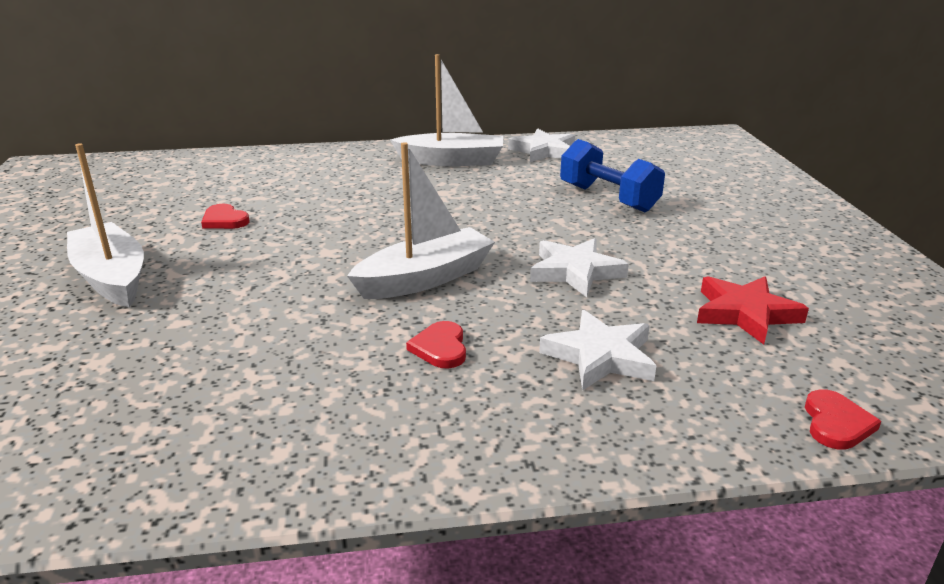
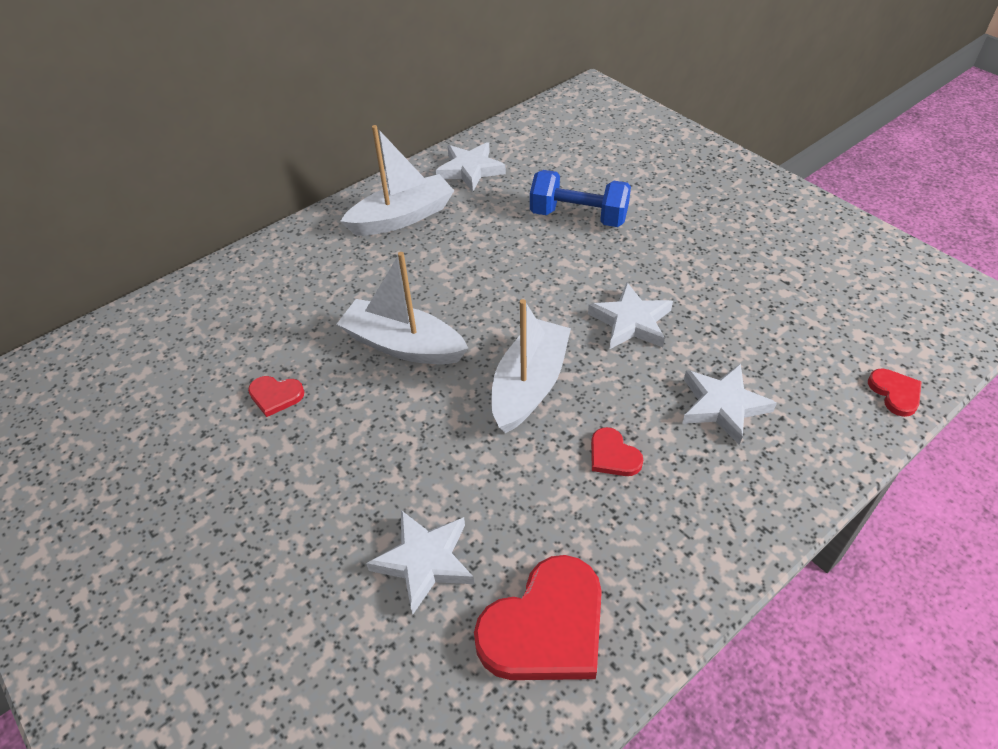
camera: 30 degrees left, 20 degrees up
white boat [67,143,144,307] -> white boat moved to [337,252,469,364]
red star [697,276,809,345] -> none
none -> white star [366,510,474,614]
none -> red heart [474,555,602,680]

